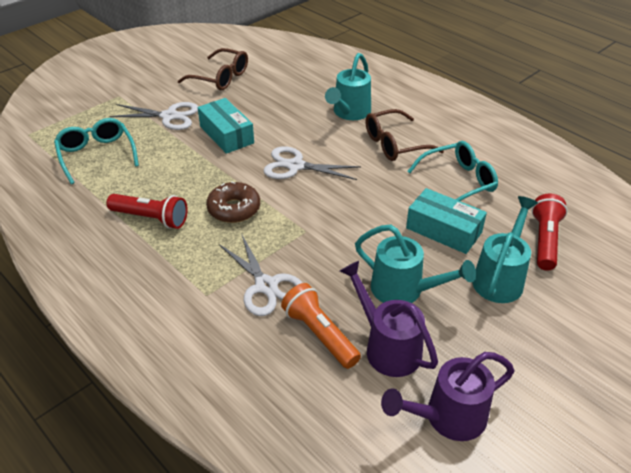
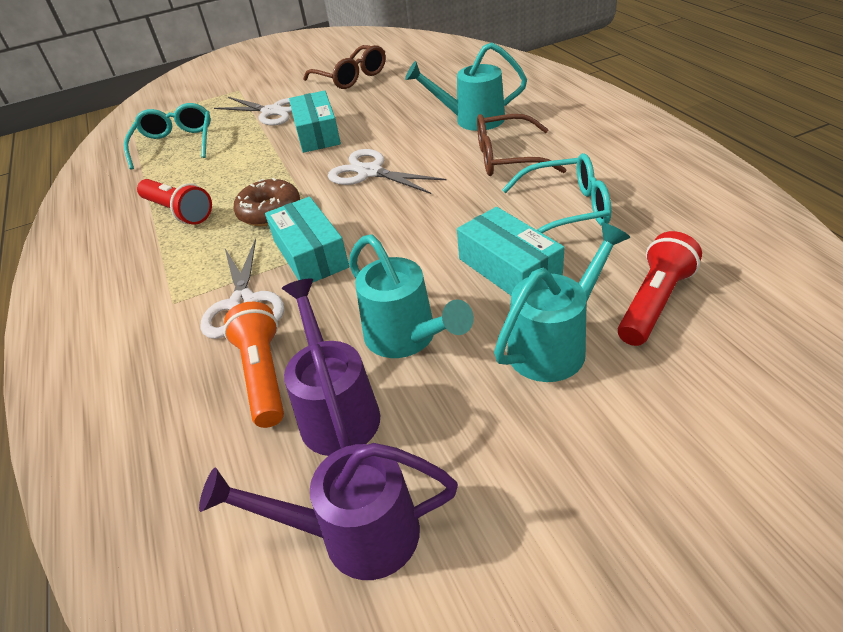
camera: 25 degrees right, 0 degrees up
turquoise watering can [325,53,371,120] -> turquoise watering can turned 45 degrees clockwise [405,42,527,131]
none -> turquoise box [265,197,349,283]

